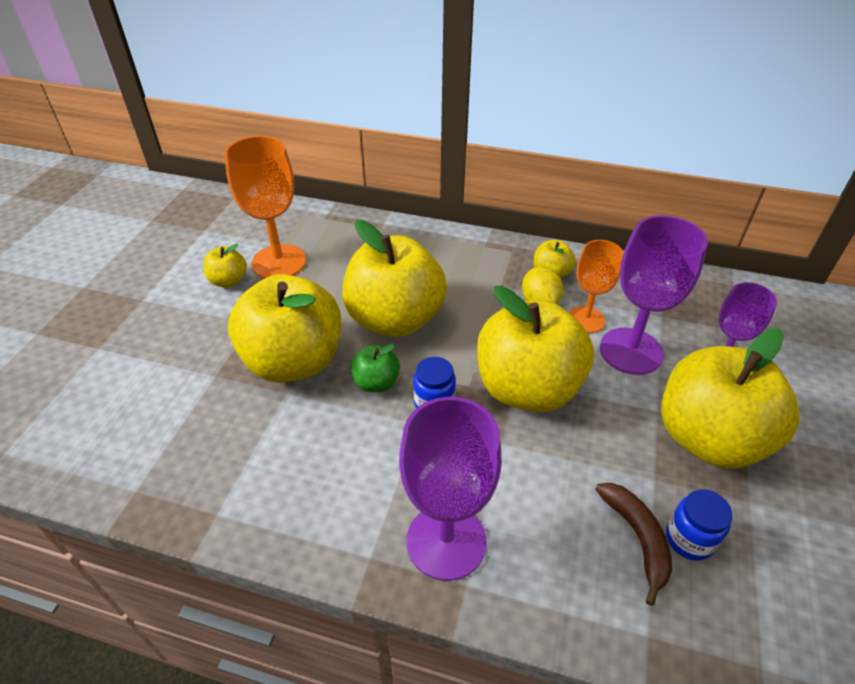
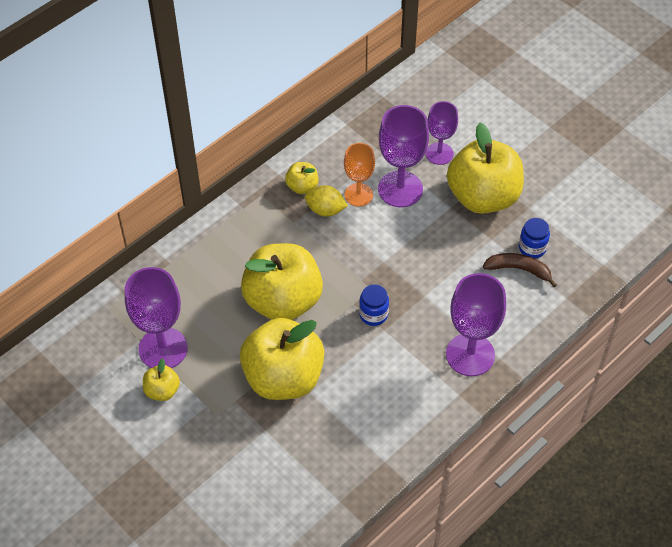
camera: 60 degrees left, 10 degrees up
orange goblet [224,136,306,278] -> purple goblet [125,267,188,368]
green apple [350,343,400,392] -> none
yellow apple [477,286,594,412] -> none

